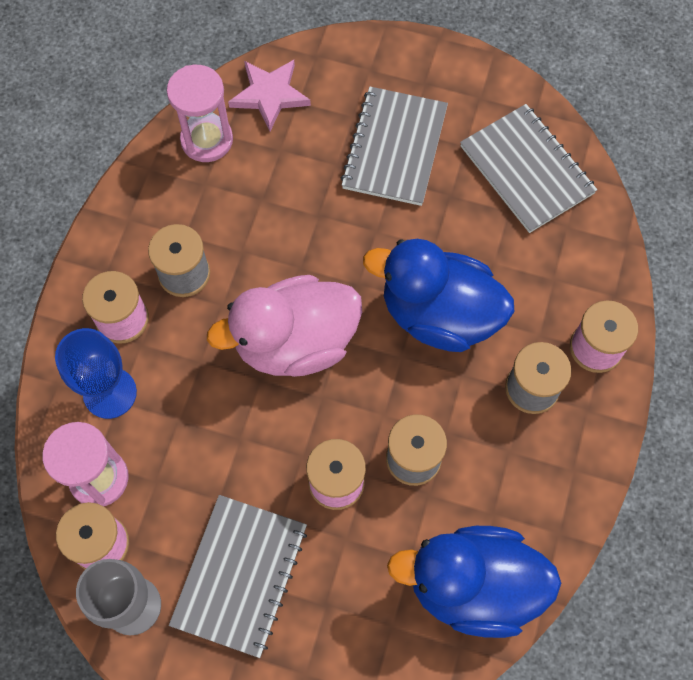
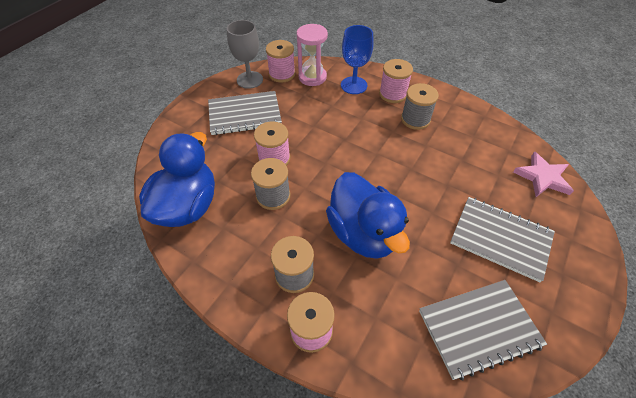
camera: 105 degrees right, 15 degrees down
pink hourglass [167,65,233,162] -> none
grey notebook [169,495,307,658] -> grey notebook turned 45 degrees counterclockwise [208,91,282,135]
pink duck [207,275,362,377] -> none
blue duck [363,239,514,352] -> blue duck turned 120 degrees clockwise [326,172,410,259]

